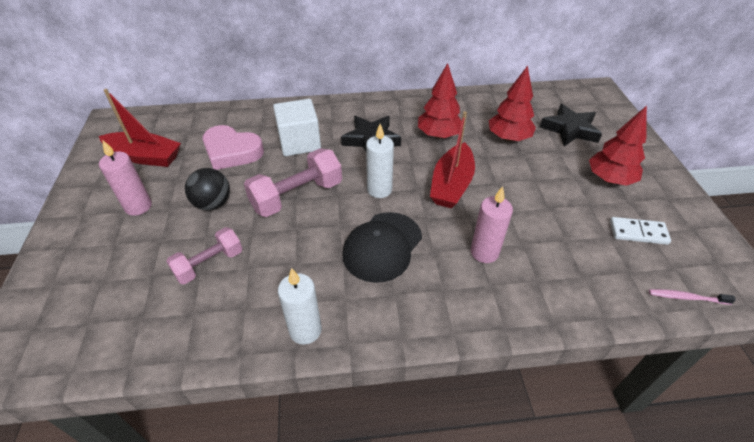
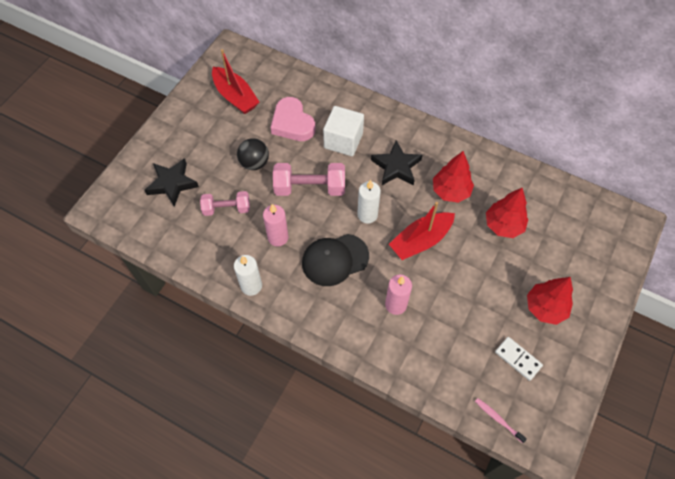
camera: 35 degrees right, 15 degrees up
pink candle [99,140,152,216] -> pink candle moved to [263,204,289,246]
black star [540,104,602,147] -> black star moved to [144,158,199,207]

